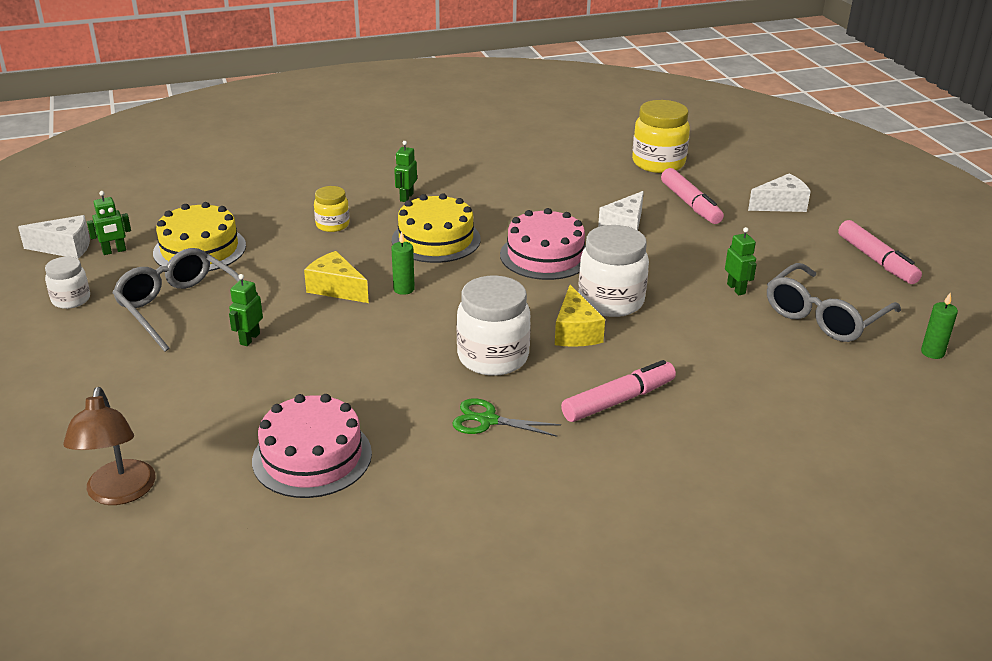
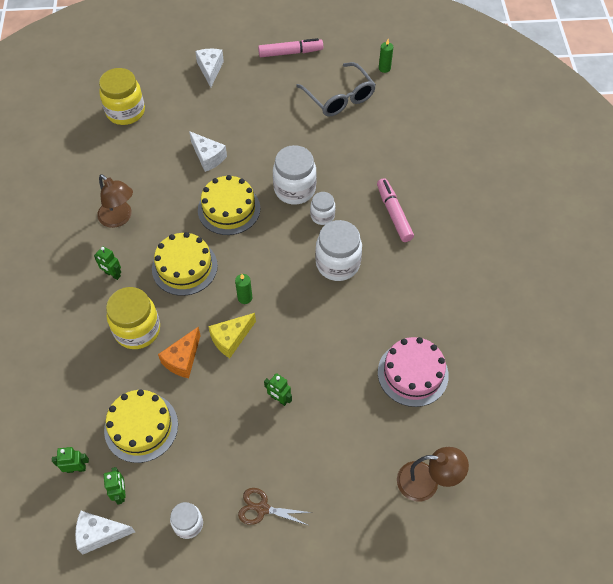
camera: 75 degrees left, 25 degrees up
white cheese [18,215,90,259] -> white cheese turned 105 degrees counterclockwise [75,511,135,554]
grey glasses [112,248,240,352] -> none
yellow jar [314,186,349,232] -> yellow jar [106,287,160,349], size x1.77
green scissors [452,398,561,437] -> none
pink cake [500,208,586,280] -> yellow cake [198,175,260,235]
yellow cheese [555,285,605,347] -> white jar [310,192,335,225]
pink marker [661,168,724,224] -> none
green robot [725,227,757,295] -> green robot moved to [52,447,89,473]
none -> brown lamp [97,174,133,228]
none -> orange cheese [158,327,201,378]
none -> brown scissors [238,488,312,526]

